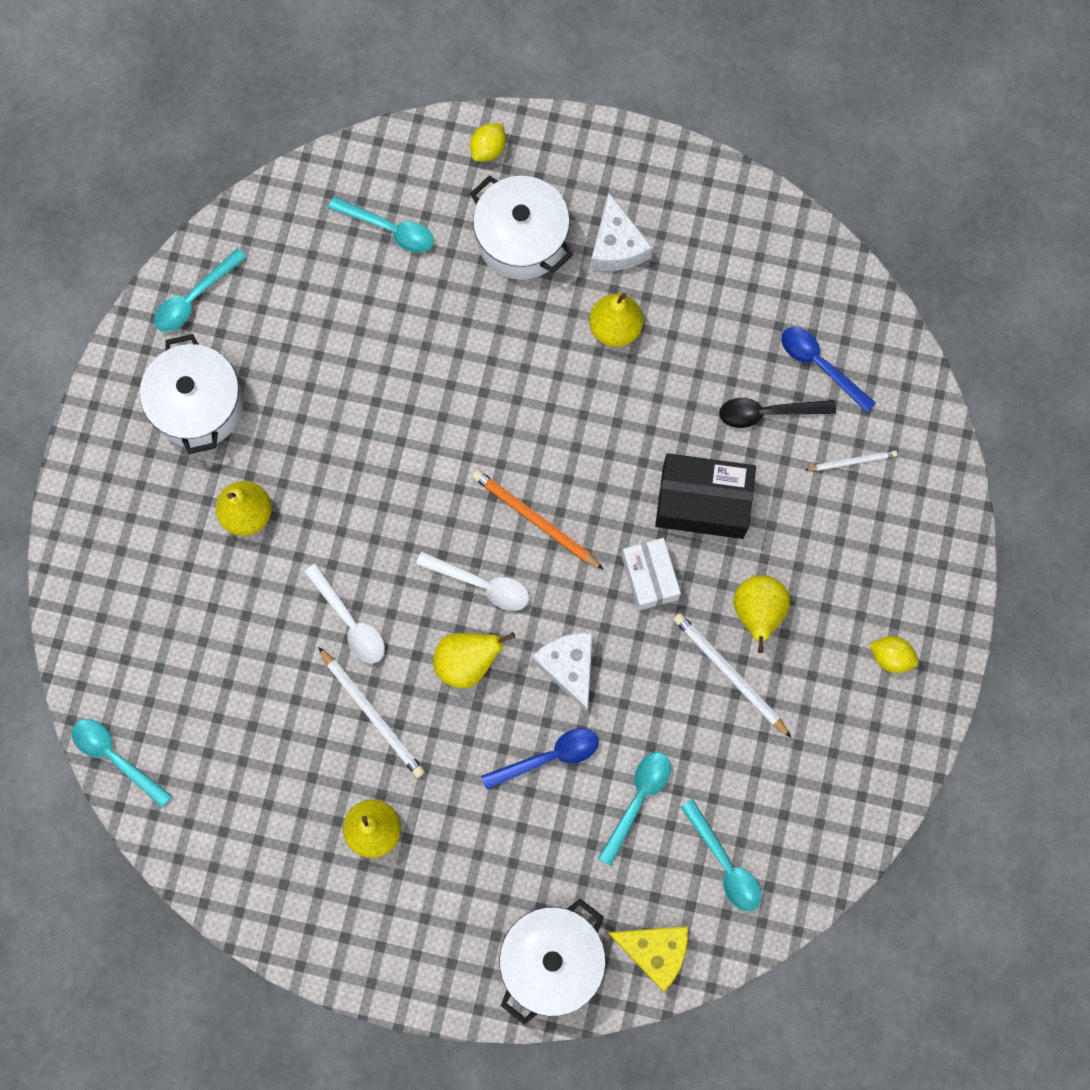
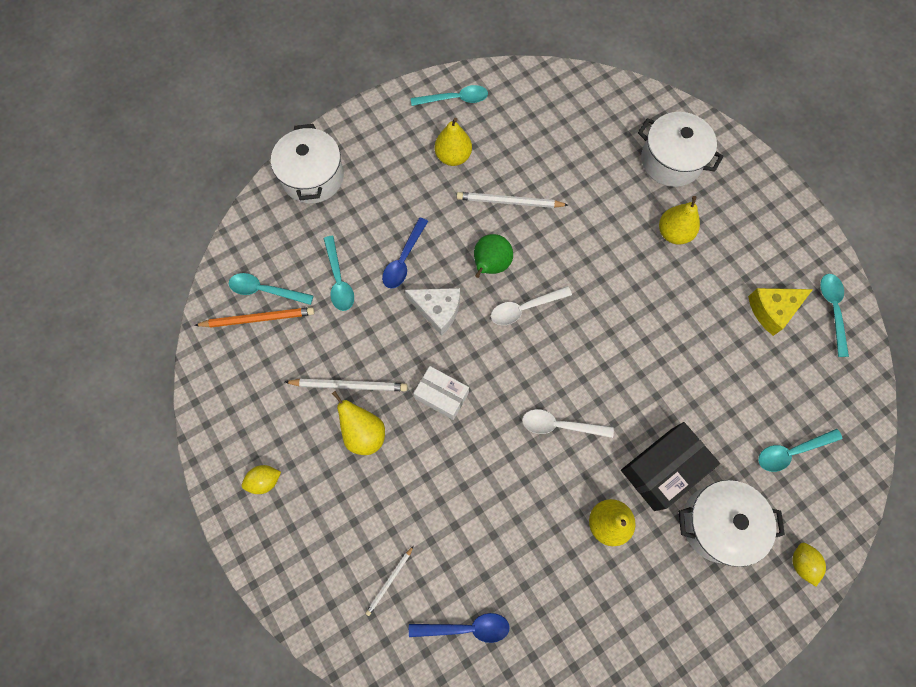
camera: 135 degrees right, 5 degrees down
turquoise spoon [72,719,172,807] -> turquoise spoon moved to [411,85,488,106]
white pot [140,334,243,454] -> white pot moved to [638,112,724,187]
white spoon [304,564,385,663] -> white spoon moved to [522,409,614,438]
yellow pear [433,632,515,688] -> green pear [474,234,513,278]
orange pencil [472,470,604,570] -> orange pencil moved to [194,307,315,327]
white cheese [591,193,652,271] -> none
yellow cheese [607,926,688,992] -> yellow cheese moved to [748,288,813,336]
black box [655,453,756,539] -> black box moved to [621,422,720,511]
black spoon [719,398,836,428] -> none

